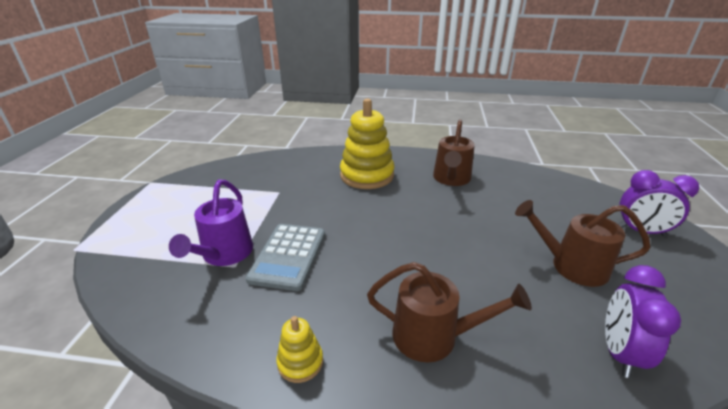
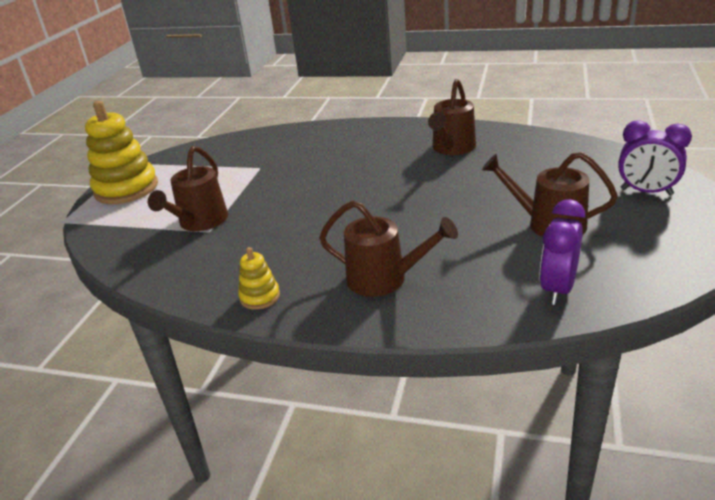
camera: 10 degrees right, 0 degrees up
purple watering can [169,179,253,266] -> brown watering can [148,146,228,231]
grey calculator [246,224,325,291] -> none
yellow stacking toy [340,99,394,189] -> yellow stacking toy moved to [85,101,158,204]

